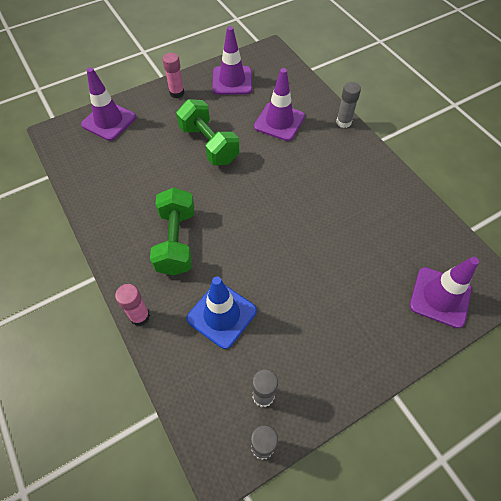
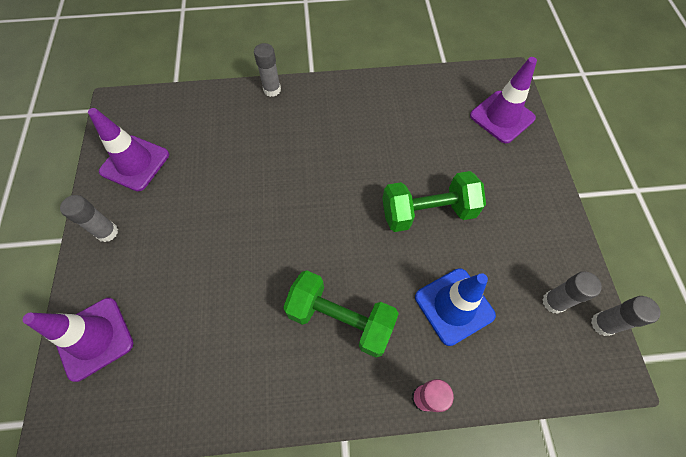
camera: 65 degrees left, 5 degrees up
pink glue stick [163,53,184,98] -> grey glue stick [60,195,118,242]
green dumbbell [176,99,239,165] -> green dumbbell moved to [382,171,486,232]
purple traffic cone [254,68,305,141] -> none

